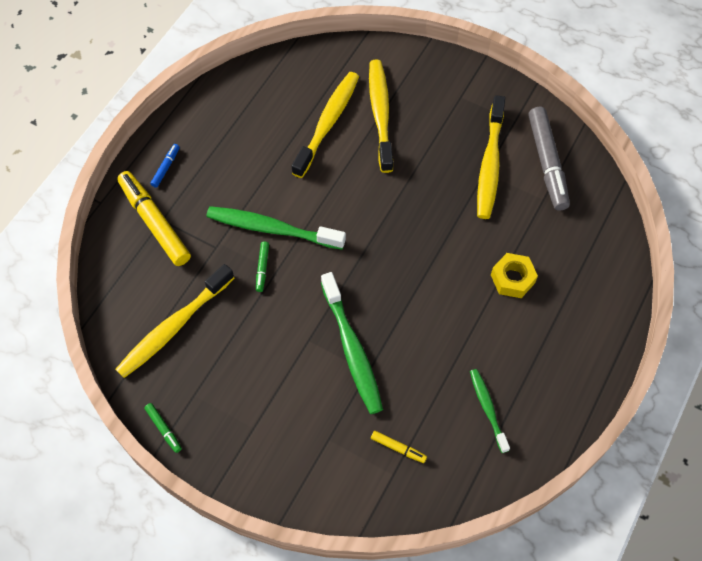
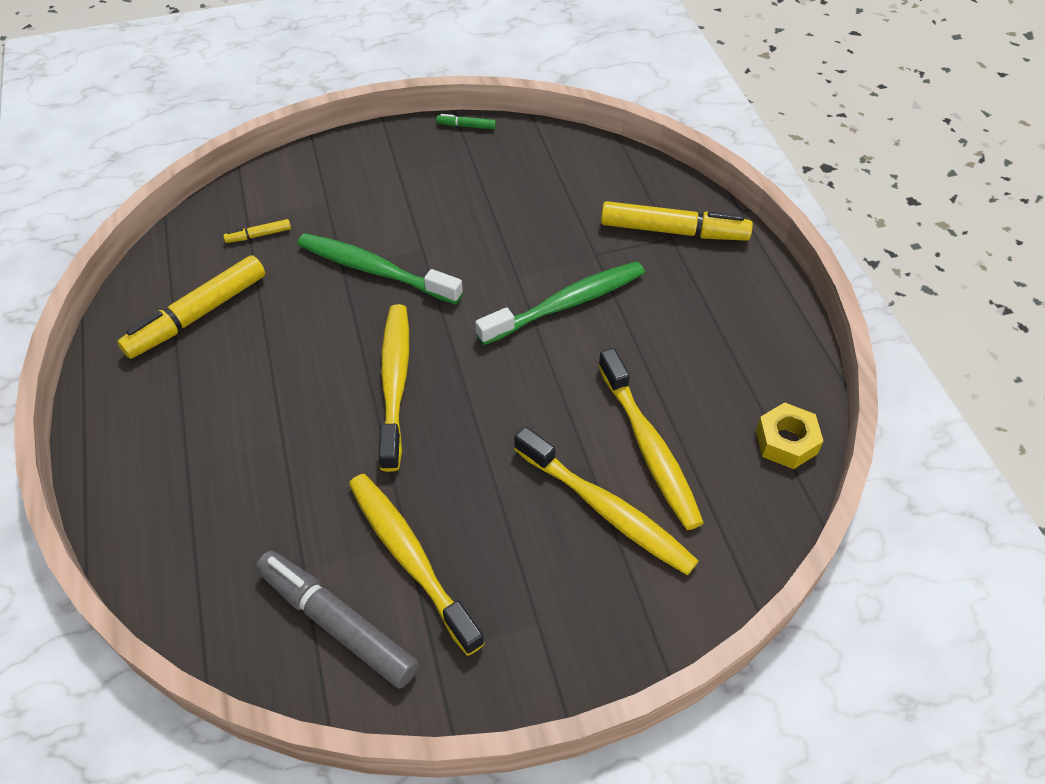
camera: 135 degrees right, 10 degrees down
yellow toothbrush [115,264,234,378] -> yellow toothbrush moved to [378,304,409,472]
blue marker [150,144,180,188] -> none
green marker [256,241,269,292] -> none
green toothbrush [470,369,510,453] -> yellow marker [117,255,265,359]
yellow nut [491,253,538,298] -> yellow nut moved to [756,402,823,469]

